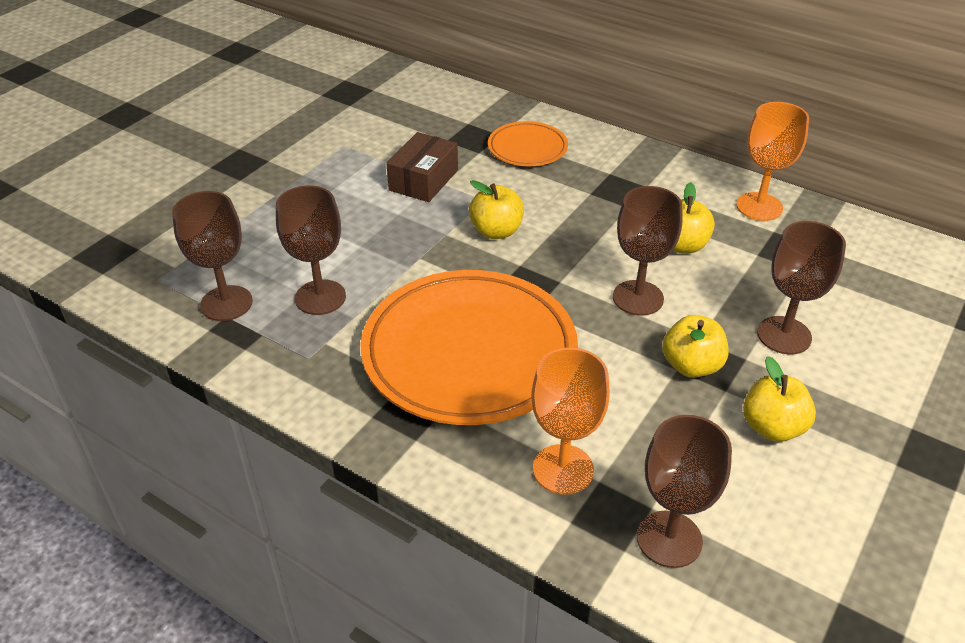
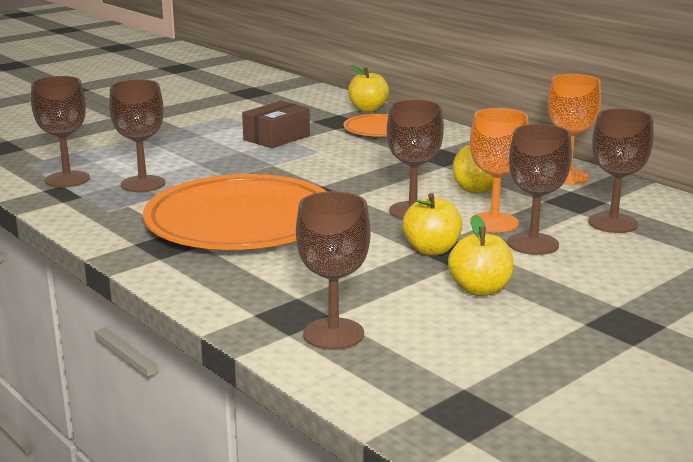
camera: 15 degrees right, 20 degrees down
yellow apple [469,180,524,239] -> yellow apple moved to [348,65,389,112]
orange goblet [531,348,610,495] -> orange goblet moved to [470,108,529,233]
none -> brown goblet [588,108,654,233]

